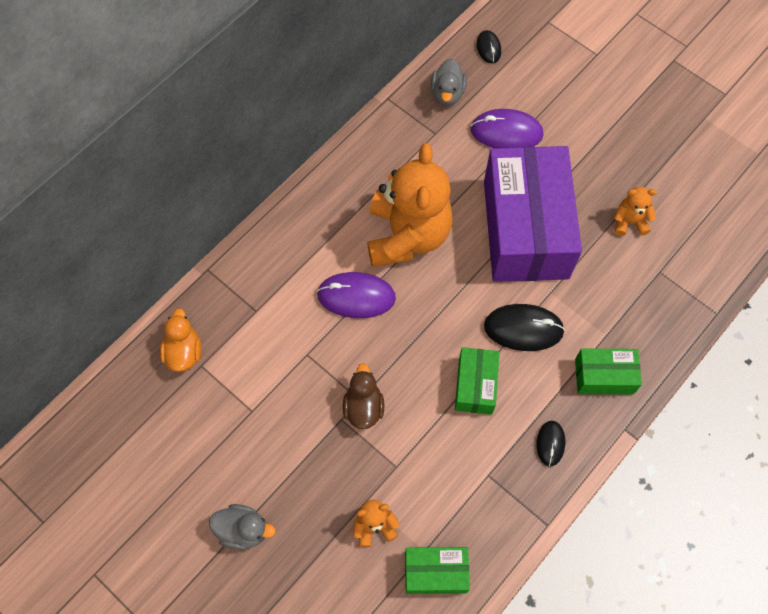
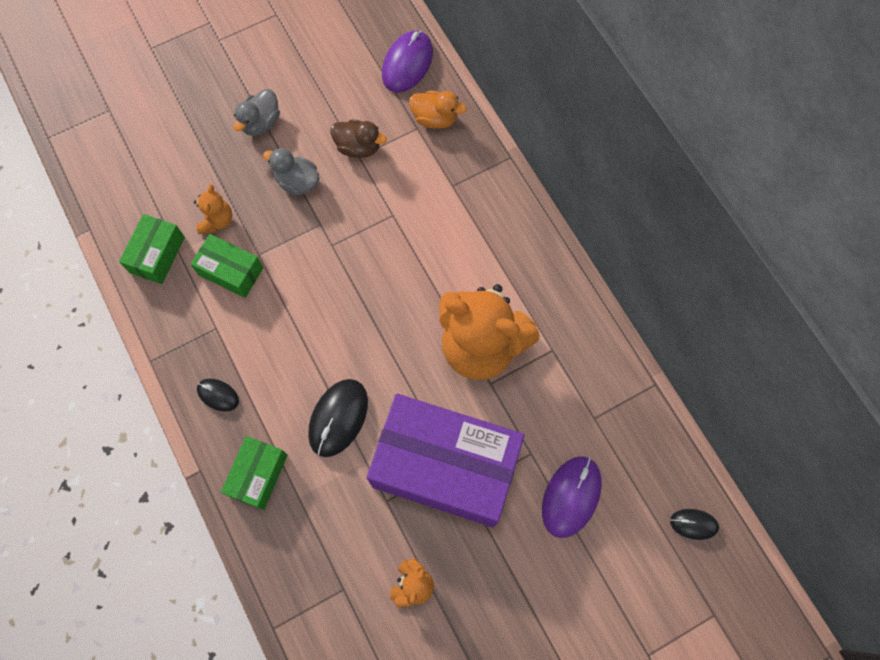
camera: 110 degrees right, 5 degrees up
purple mouse [317,272,396,318] -> purple mouse moved to [382,31,433,93]
brown duck [343,363,384,429] -> brown duck moved to [330,119,387,158]
grey duck [431,58,467,106] -> grey duck moved to [263,148,319,196]
green box [455,347,500,415] -> green box moved to [190,234,263,298]

